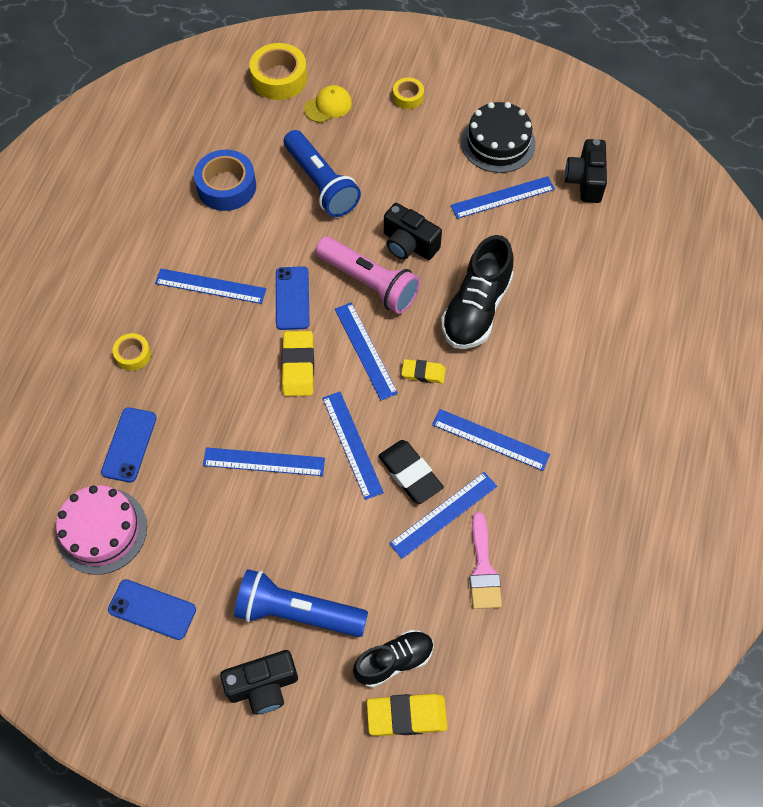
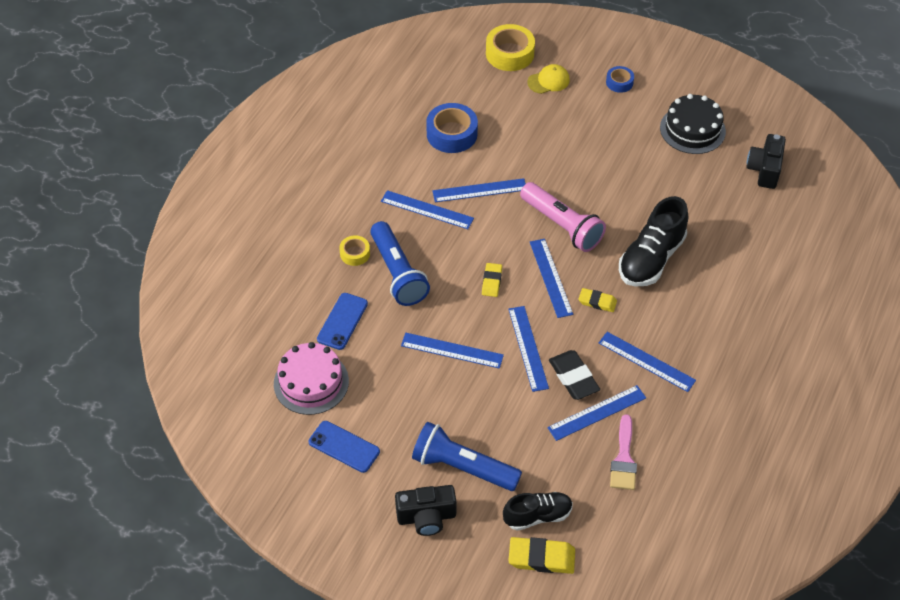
camera: 10 degrees right, 10 degrees down
blue phone [276,266,310,330] -> none
yellow eraser [281,331,314,396] -> yellow eraser [482,263,502,297], size x0.63
blue flashlight [284,130,361,217] -> blue flashlight moved to [370,221,430,306]
black camera [384,203,442,260] -> none
yellow tape [393,78,424,109] -> blue tape [606,66,634,93]
blue ruler [451,176,555,219] -> blue ruler moved to [432,178,526,202]

